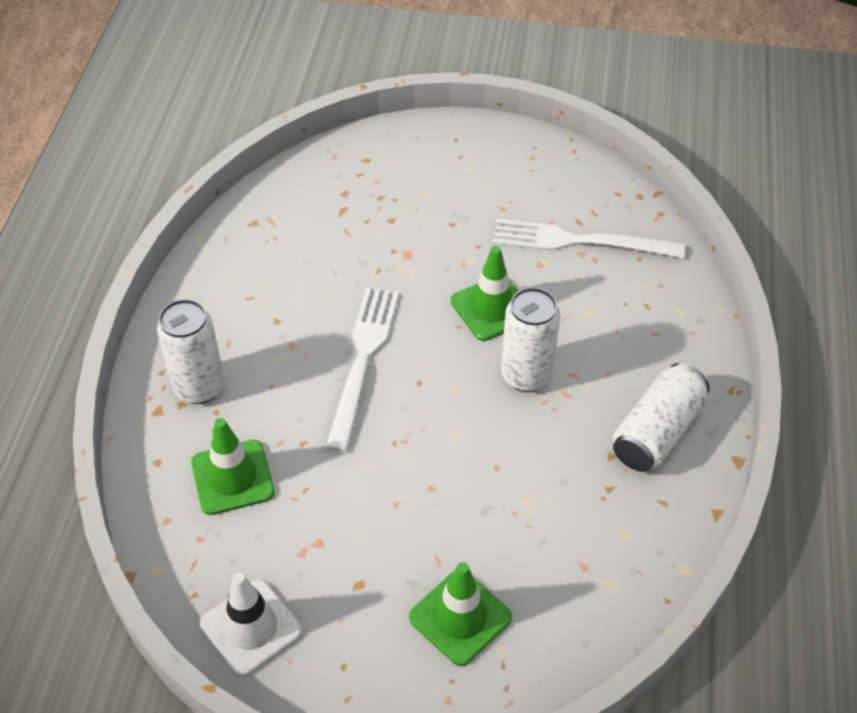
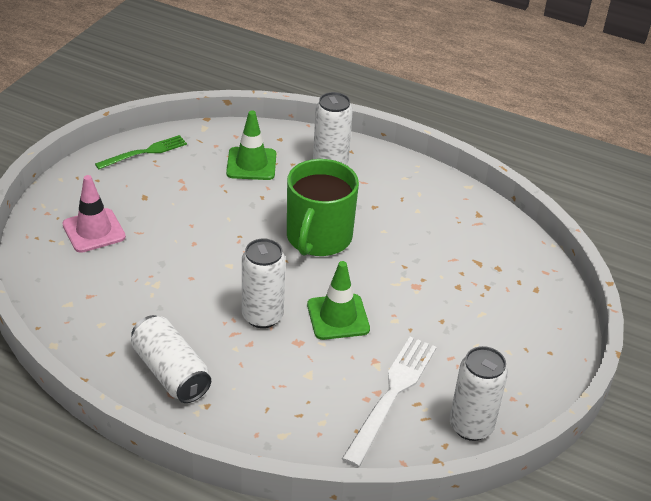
camera: 105 degrees right, 10 degrees down
white traffic cone [200,573,302,677] -> green fork [95,135,187,169]
white fork [325,287,399,452] -> green mug [287,159,359,256]
green traffic cone [409,562,512,666] -> pink traffic cone [63,175,126,253]
none -> white can [450,346,508,441]

